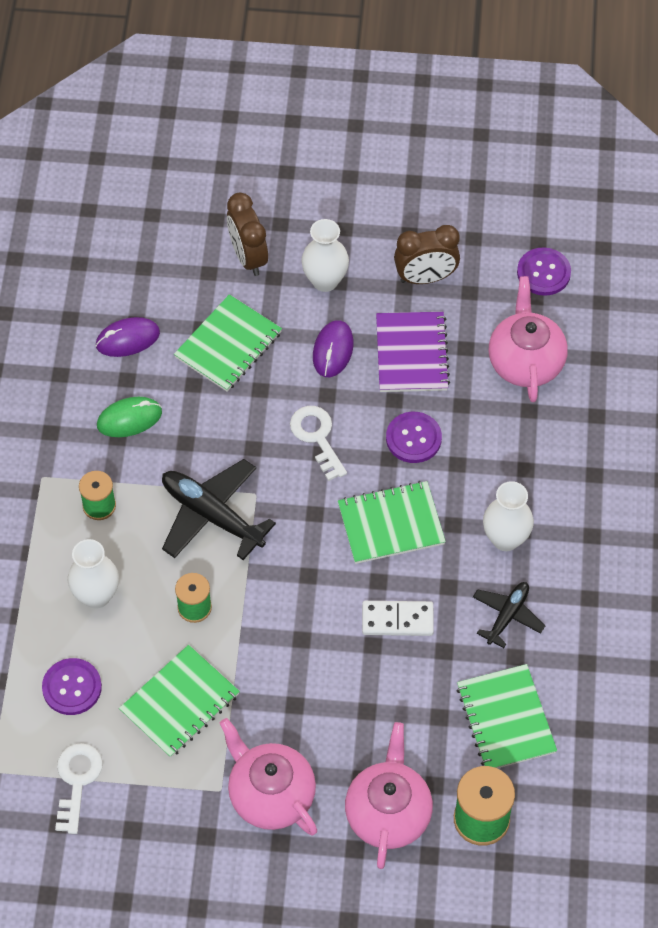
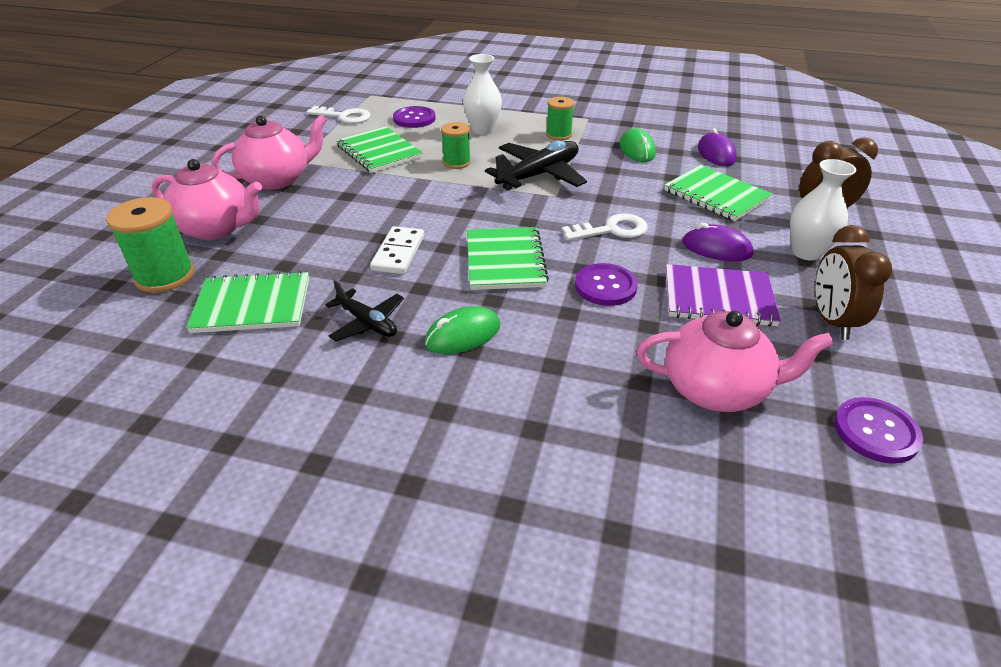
camera: 100 degrees right, 20 degrees down
white vase [483,481,534,551] -> green mouse [425,306,500,354]

